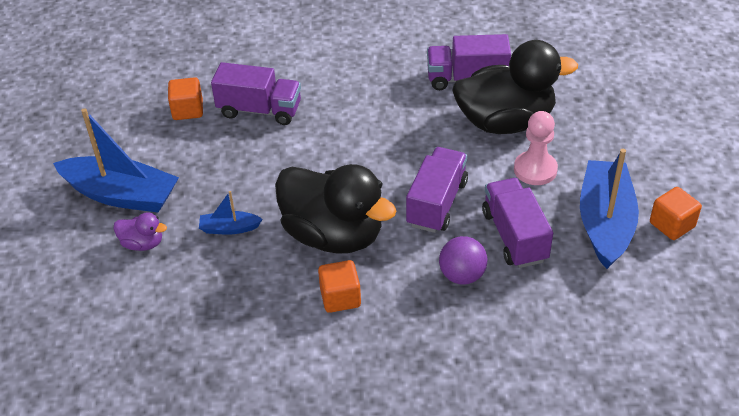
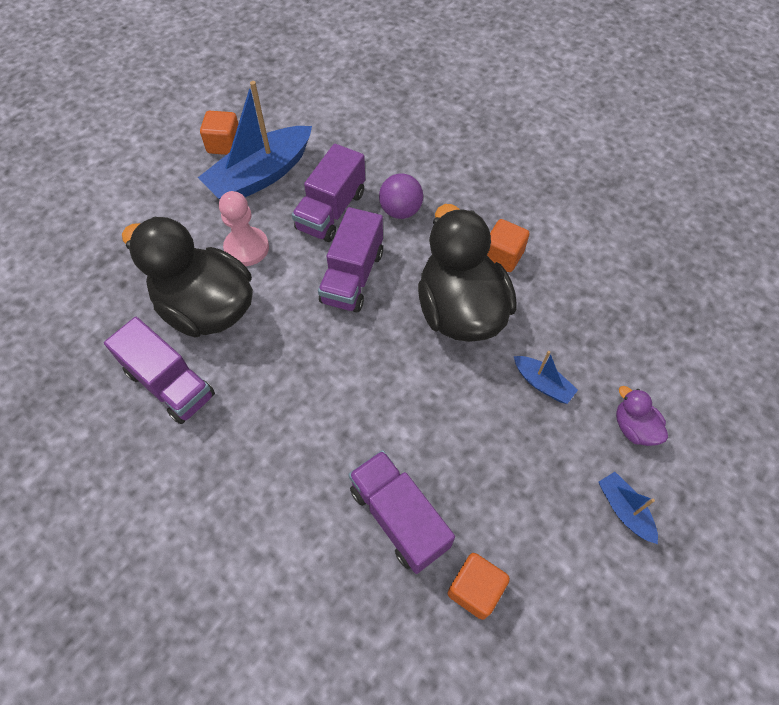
camera: 140 degrees left, 15 degrees up
blue boat [53,108,179,213] -> blue boat [598,472,658,544], size x0.47
purple truck [406,147,468,233] -> purple truck turned 45 degrees counterclockwise [318,207,383,312]

